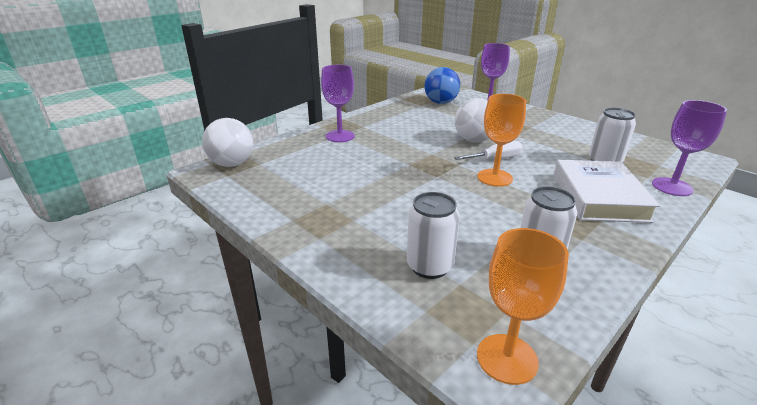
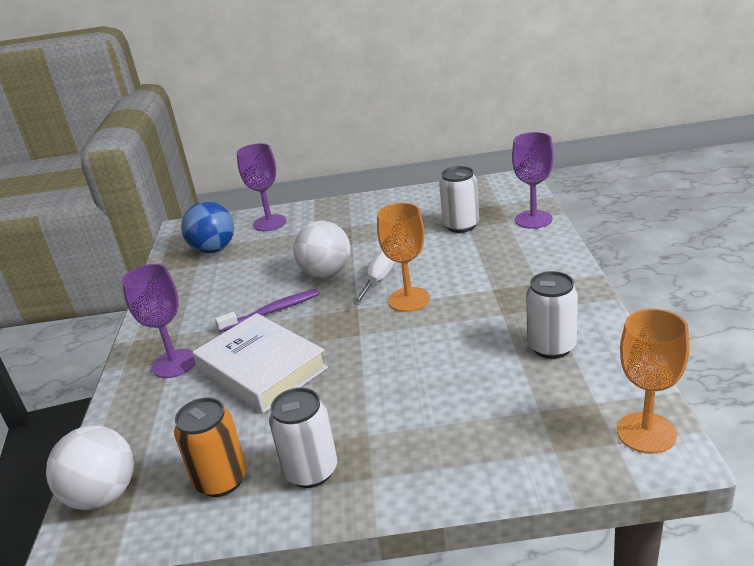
camera: 45 degrees left, 0 degrees up
white can [407,192,460,279] -> white can moved to [269,388,337,488]
white book [554,160,660,223] -> white book moved to [192,313,328,413]
none -> orange can [174,397,247,497]
none -> purple toothbrush [215,289,319,332]

